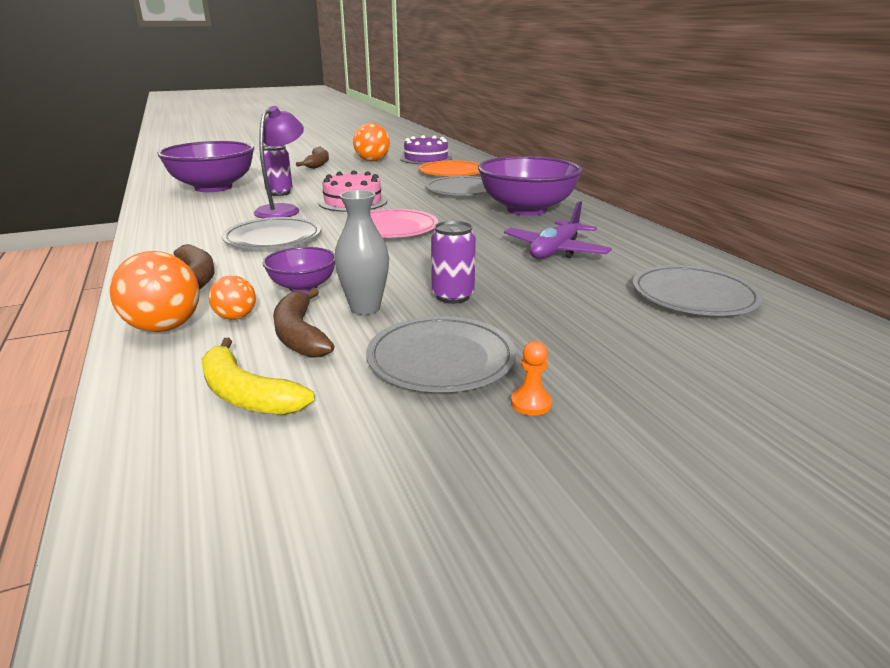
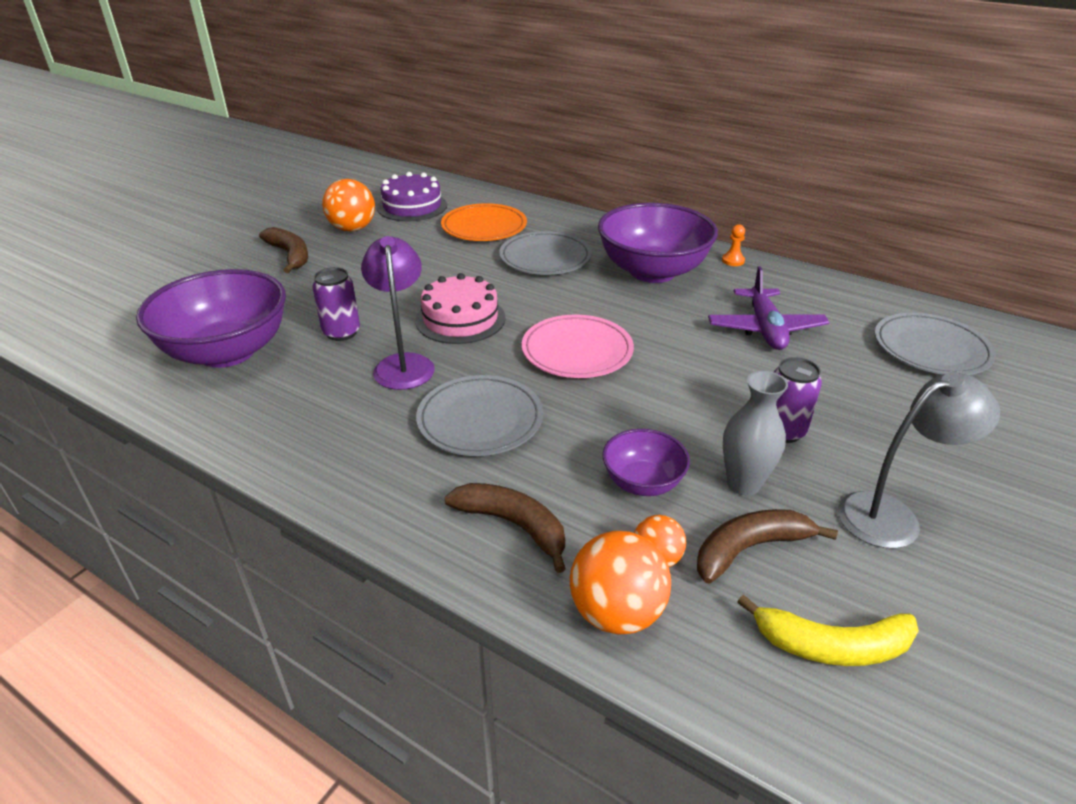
camera: 35 degrees left, 10 degrees up
brown banana [273,288,335,357] -> brown banana turned 120 degrees clockwise [697,509,838,584]
grey plate [366,316,517,392] -> grey lamp [838,372,1000,549]
orange pawn [511,341,552,416] -> orange pawn moved to [722,224,745,266]

